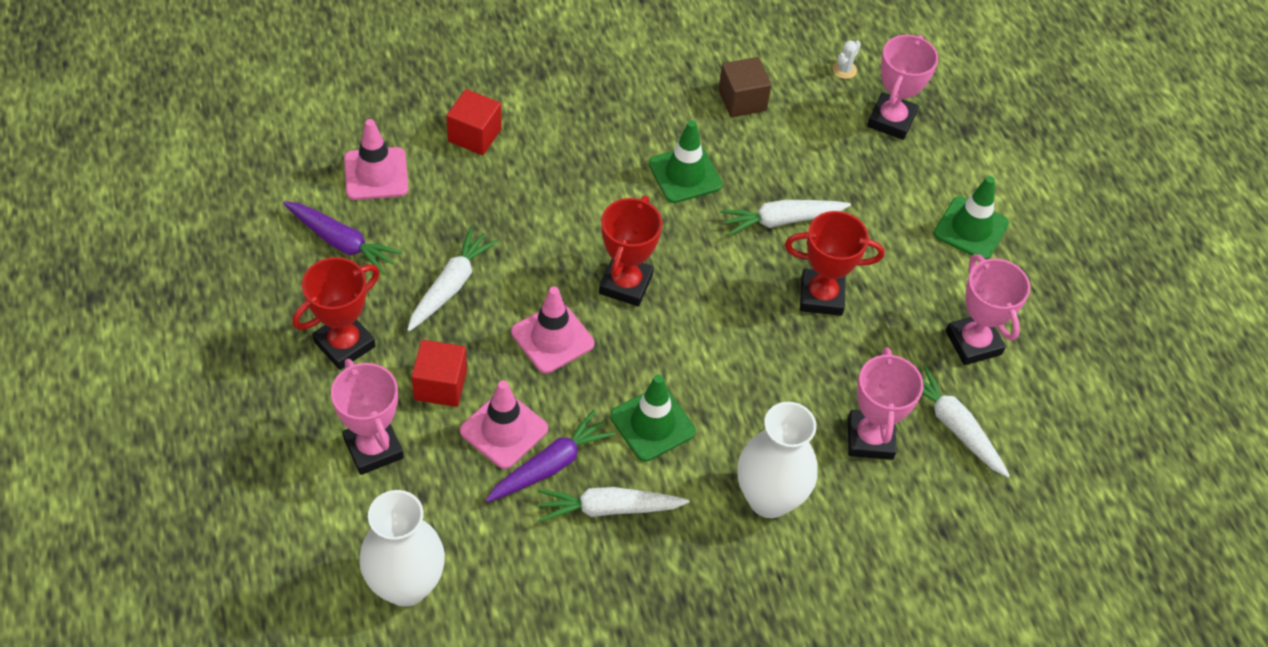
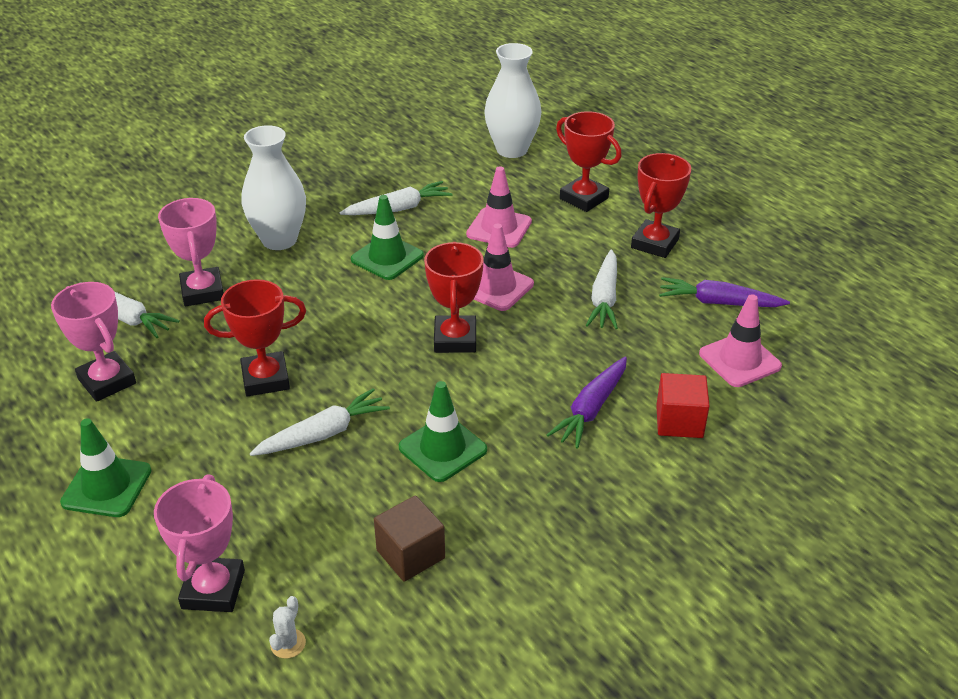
camera: 165 degrees right, 15 degrees down
pink trophy [331,359,404,475] -> red trophy [556,111,622,212]
red cube [411,340,467,407] -> none
purple carrot [486,410,615,502] -> purple carrot moved to [547,357,627,449]

